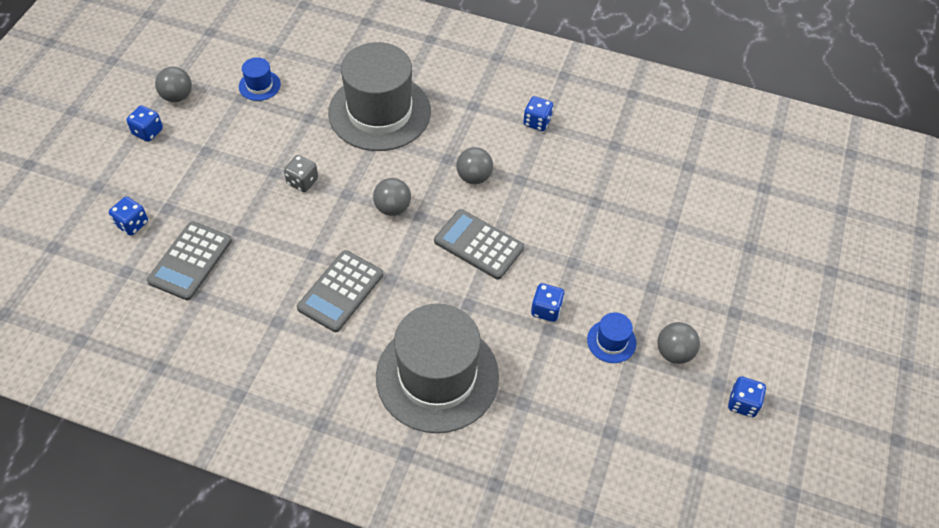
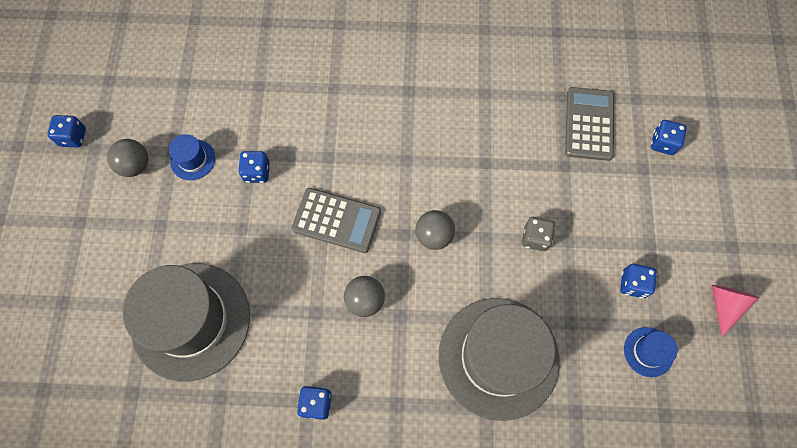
camera: 165 degrees right, 15 degrees up
blue dice [126,105,163,142] -> blue dice moved to [620,264,657,299]
grey ball [155,67,192,102] -> pink cone [712,285,759,337]
grey calculator [297,250,383,332] -> none
grey hat [376,303,499,433] -> grey hat moved to [123,263,250,381]

